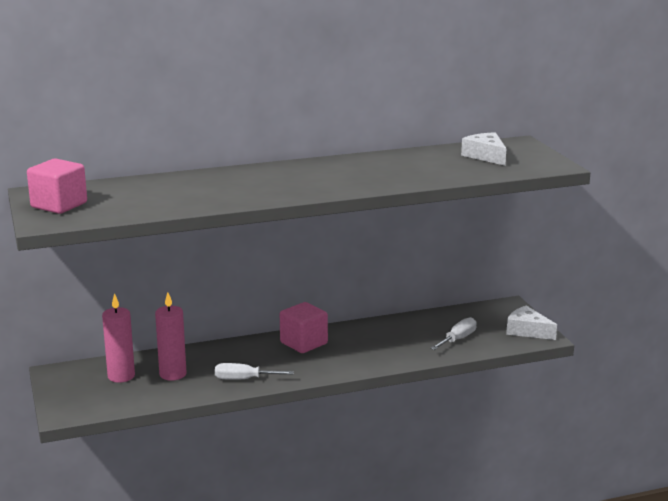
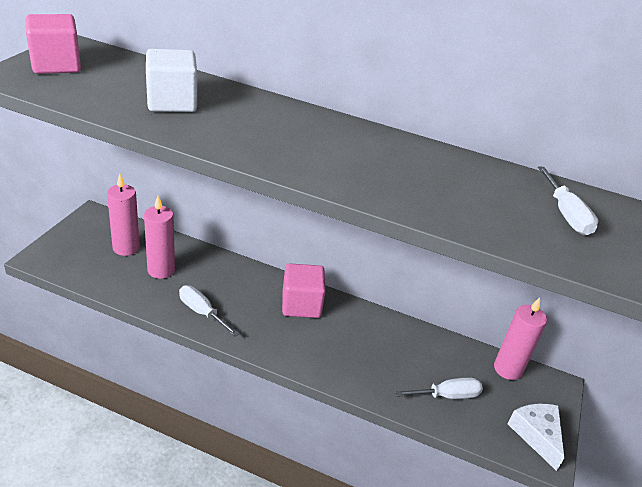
camera: 35 degrees right, 15 degrees up
white cheese [461,132,506,166] -> white screwdriver [538,167,598,235]
none -> white cube [146,49,197,112]
none -> pink candle [494,297,547,380]

